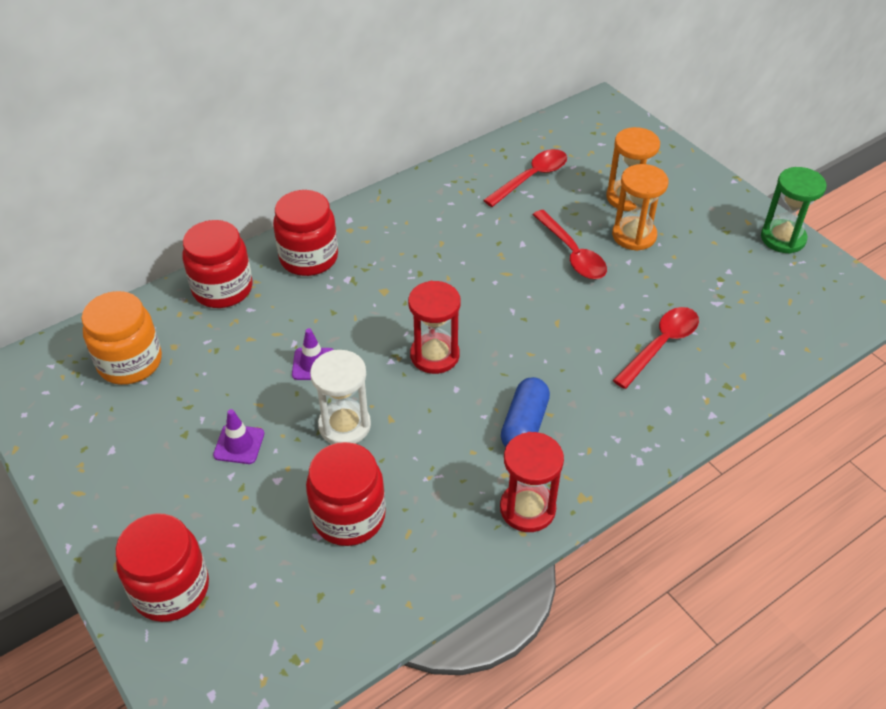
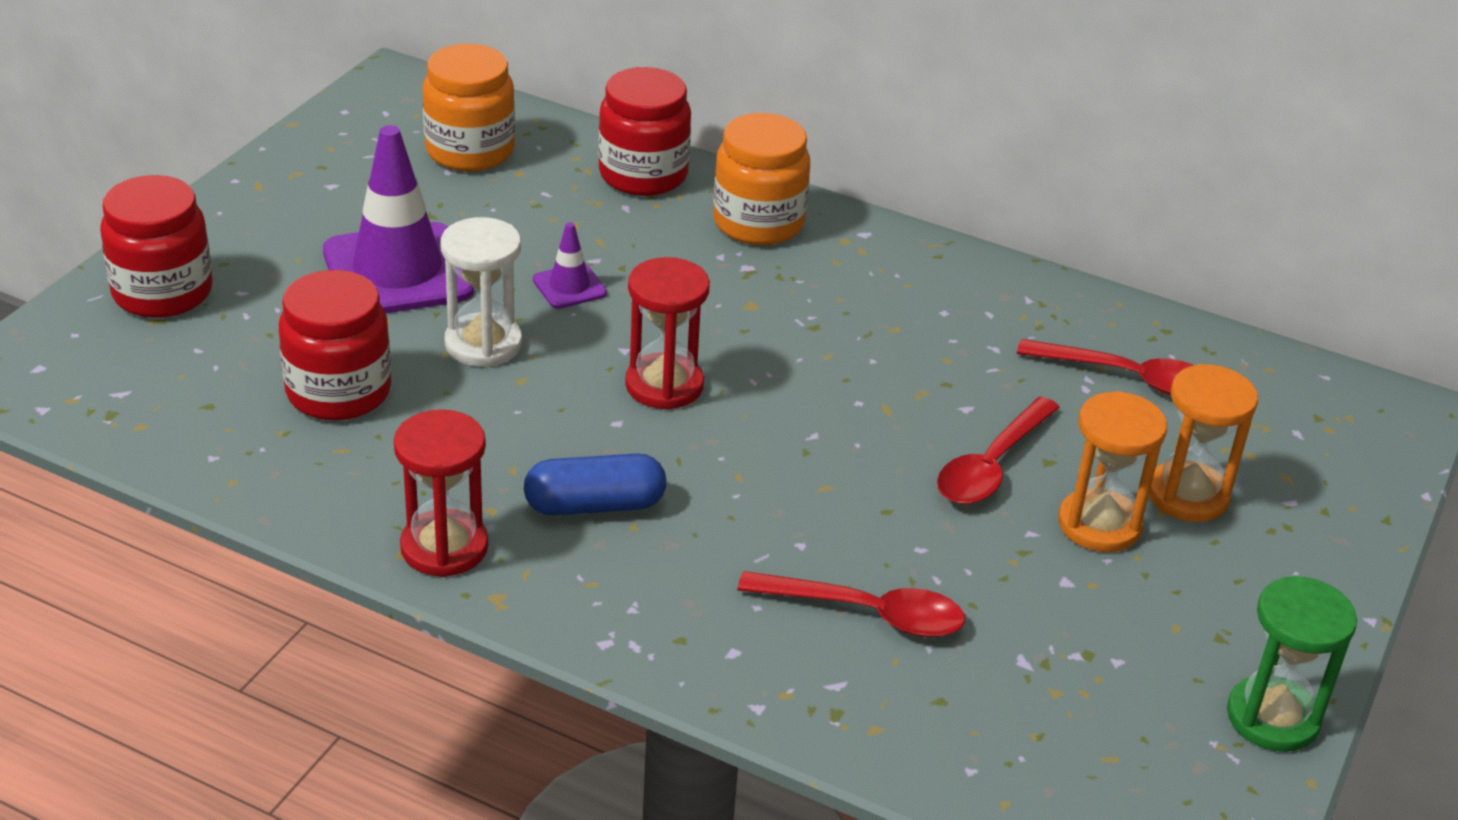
camera: 60 degrees right, 10 degrees down
purple traffic cone [213,409,264,464] -> purple traffic cone [323,125,474,313], size x2.20
red jar [273,190,338,276] -> orange jar [713,113,810,245]

